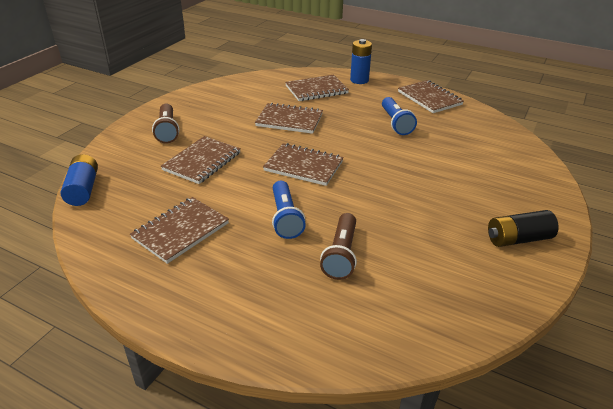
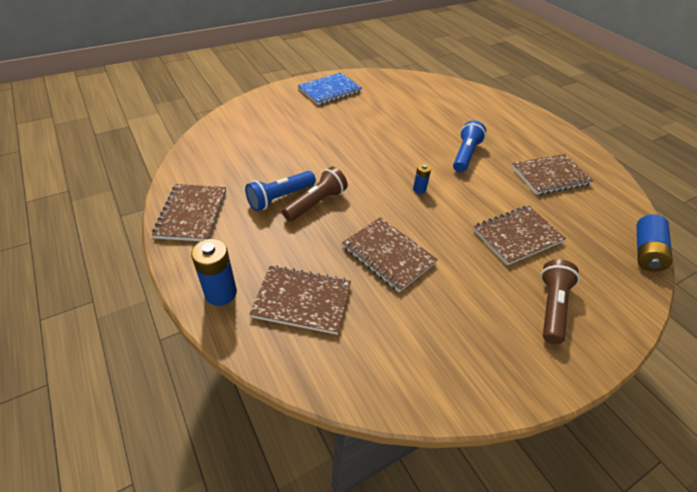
camera: 150 degrees left, 10 degrees up
brown notebook [263,143,344,186] -> blue battery [413,164,431,194]
brown flashlight [320,213,357,280] -> brown flashlight moved to [282,167,348,222]
blue flashlight [382,97,417,135] -> blue flashlight turned 150 degrees counterclockwise [245,171,316,211]
black battery [488,210,559,247] -> blue notebook [297,73,362,105]

